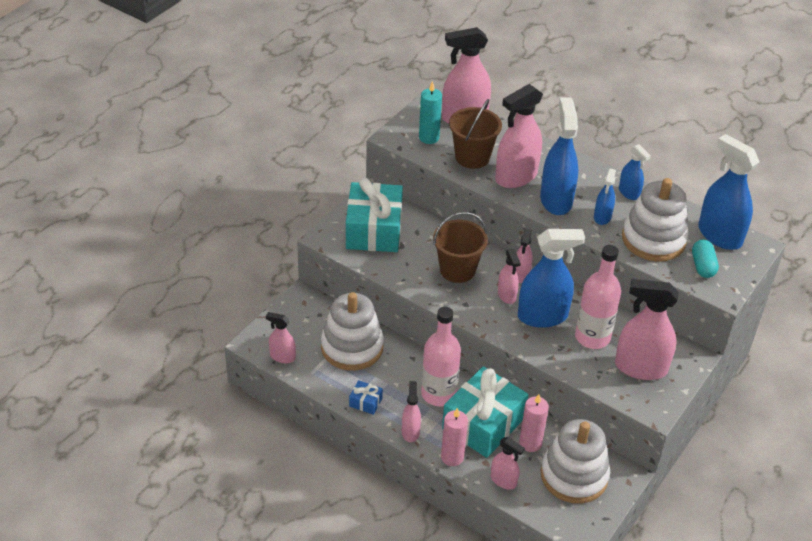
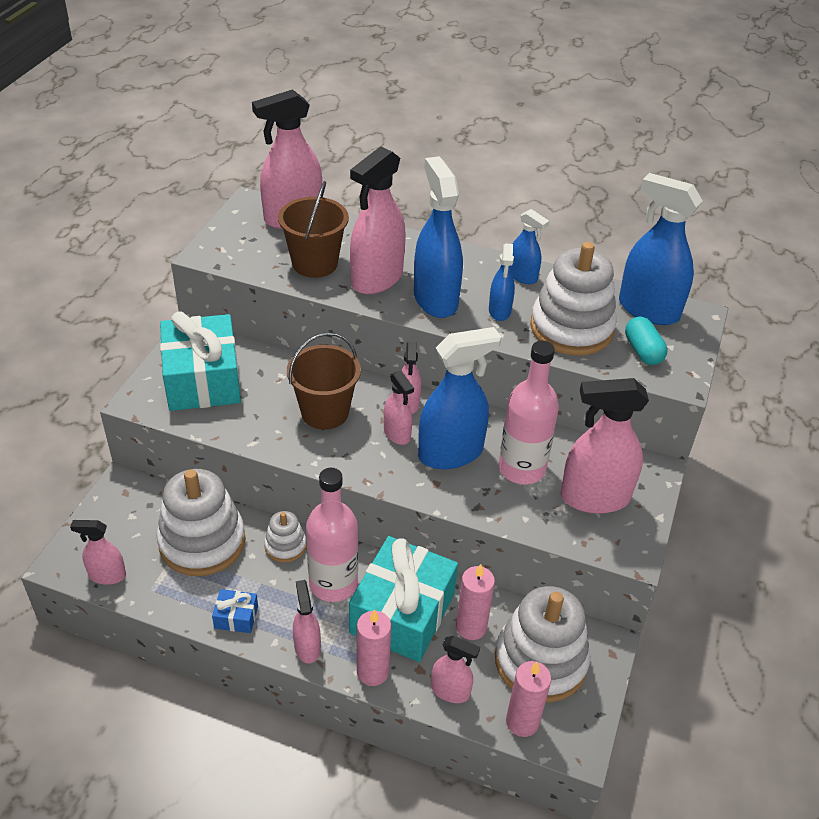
camera: 15 degrees left, 0 degrees up
turquoise candle [419,81,442,144] -> none
none -> white stacking toy [264,511,307,563]
none -> pink candle [506,661,551,737]

